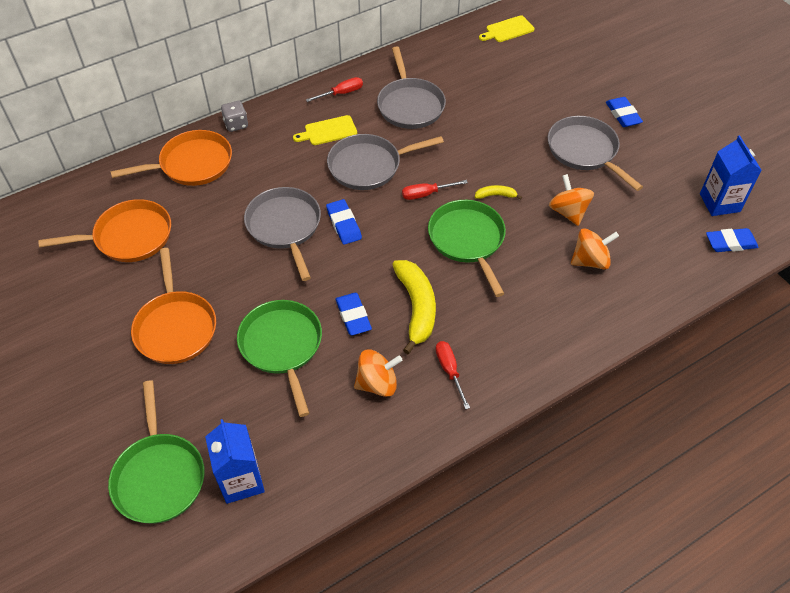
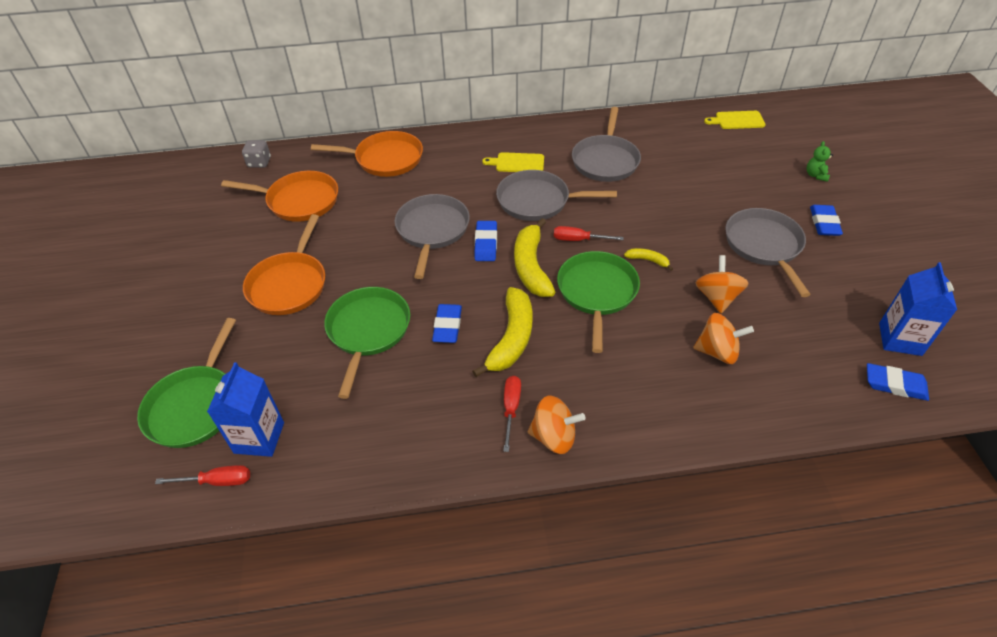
camera: 25 degrees right, 5 degrees down
grey dice [221,101,248,132] -> grey dice moved to [242,140,271,168]
red screwdriver [306,77,363,102] -> red screwdriver moved to [155,465,250,486]
orange spinning top [354,350,402,397] -> orange spinning top moved to [528,396,585,454]
none -> yellow banana [514,218,556,297]
none -> green teddy bear [807,141,833,182]

